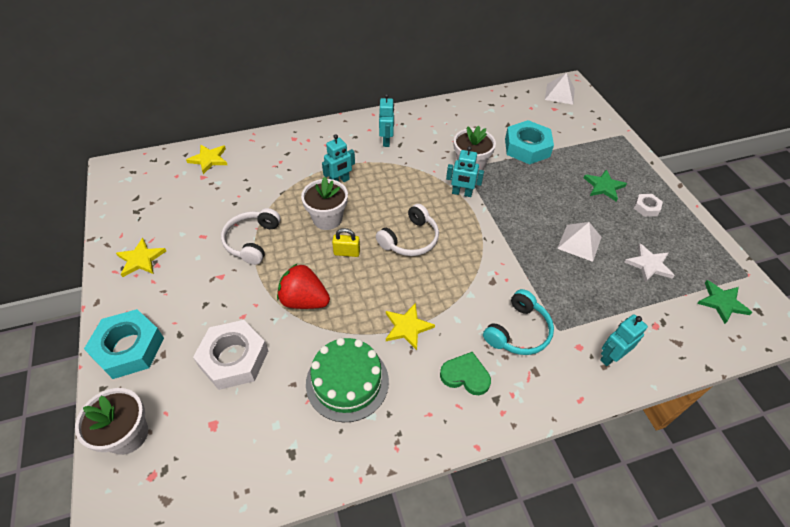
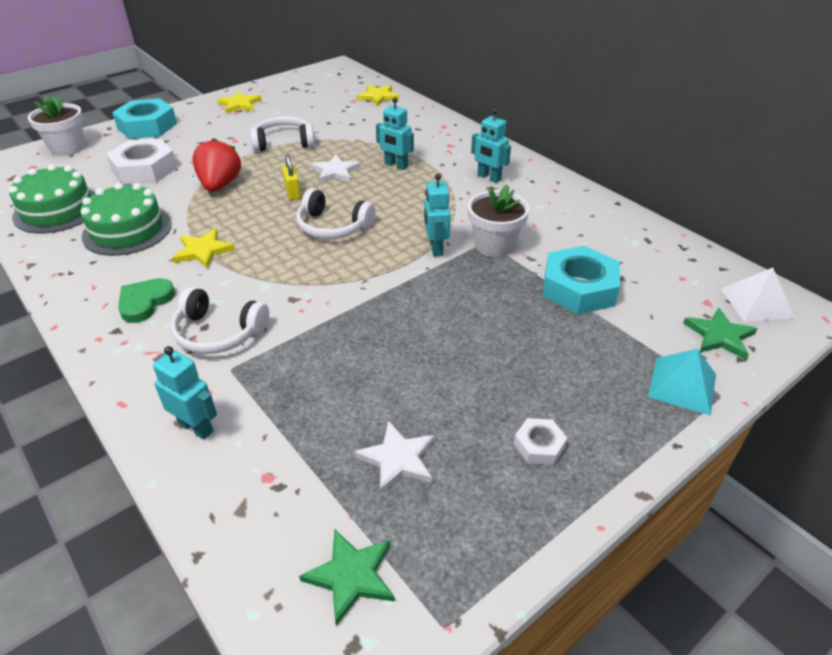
camera: 70 degrees right, 10 degrees down
white flower pot [301,177,348,230] -> white star [310,154,361,183]
turquoise robot [379,94,394,147] -> turquoise robot turned 60 degrees clockwise [471,108,511,183]
green heart [440,352,491,395] -> green heart turned 150 degrees counterclockwise [118,278,175,323]
turquoise headphones [483,289,554,355] -> white headphones [171,287,269,354]
white pyramid [557,222,602,262] -> none
green star [584,169,627,202] -> green star moved to [683,307,757,360]
none -> green cake [9,164,95,233]
none -> turquoise pyramid [648,349,716,415]

